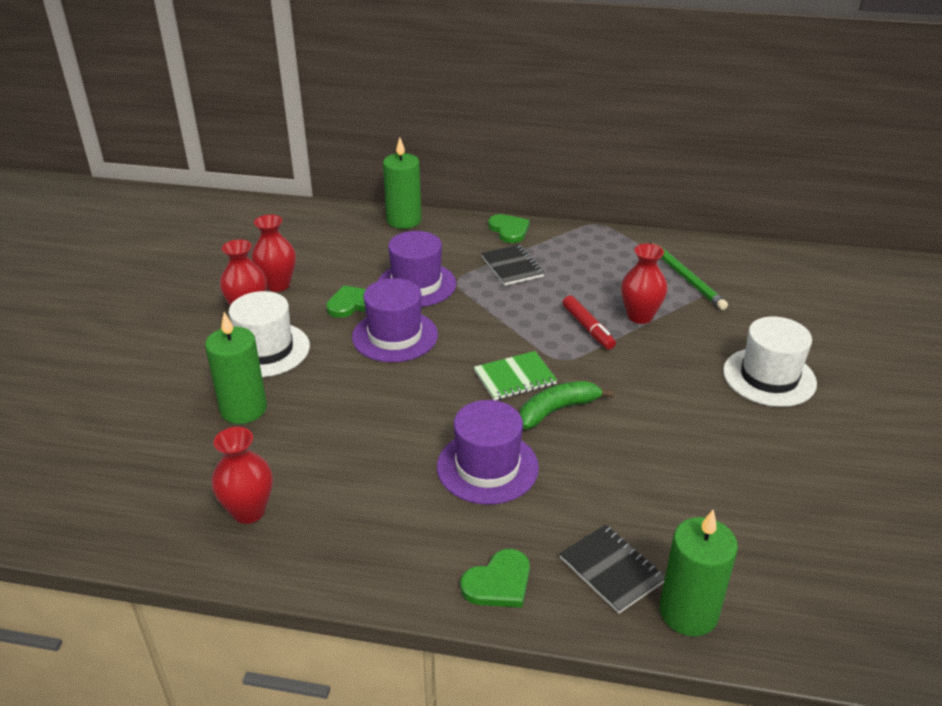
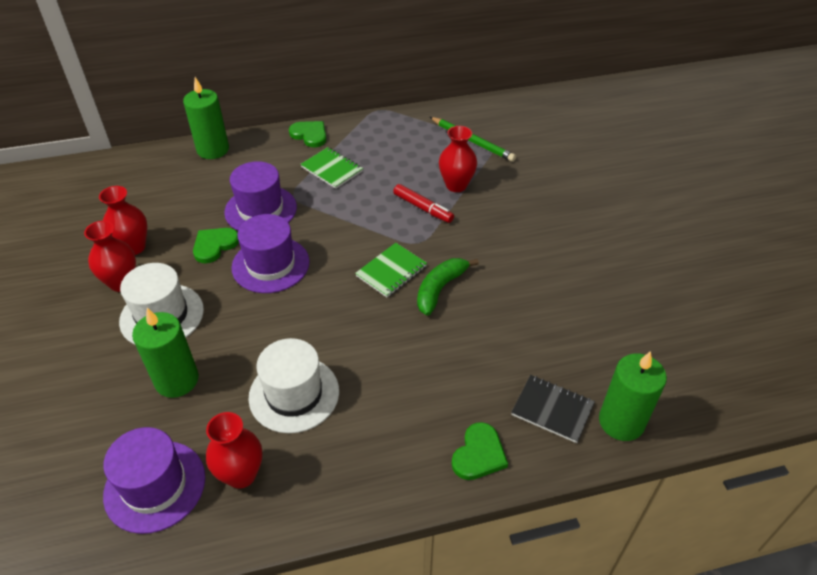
camera: 25 degrees left, 10 degrees up
purple hat [437,400,539,505] -> purple hat moved to [103,427,205,534]
black notebook [481,245,544,285] -> green notebook [300,147,363,189]
white hat [723,316,817,407] -> white hat moved to [248,338,339,433]

